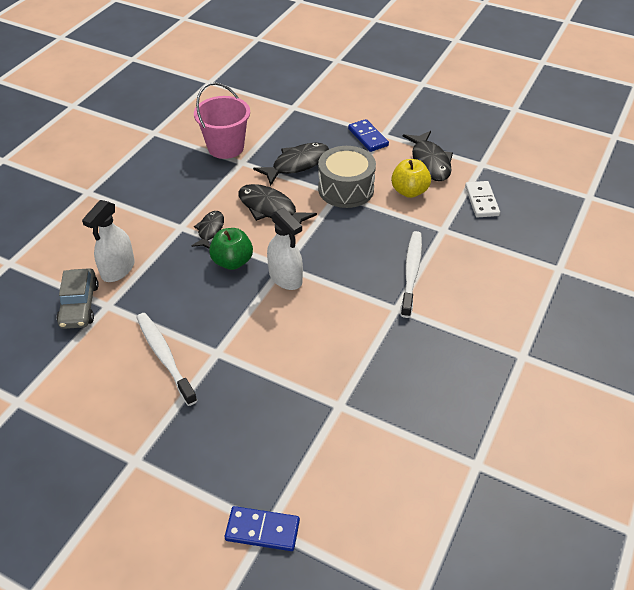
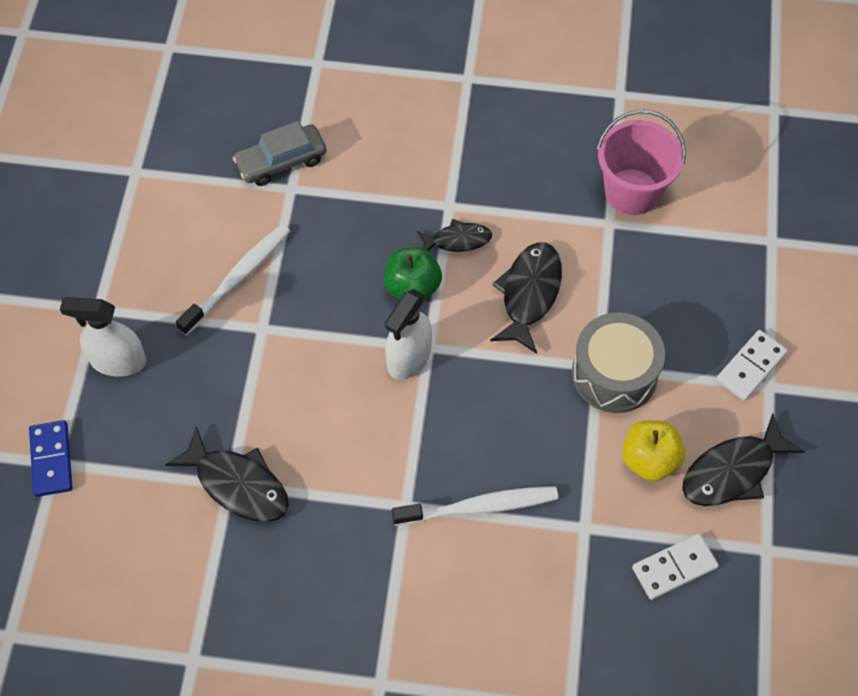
camera: 70 degrees right, 15 degrees up
white spray bottle [82,200,135,282] -> white spray bottle moved to [60,297,146,377]
black fish [253,143,329,186] -> black fish moved to [165,426,289,522]
blue domino [348,119,389,152] -> white domino [716,330,788,401]

